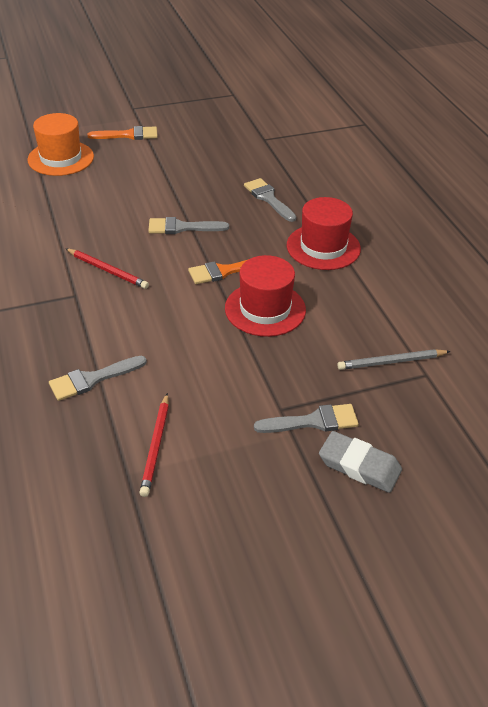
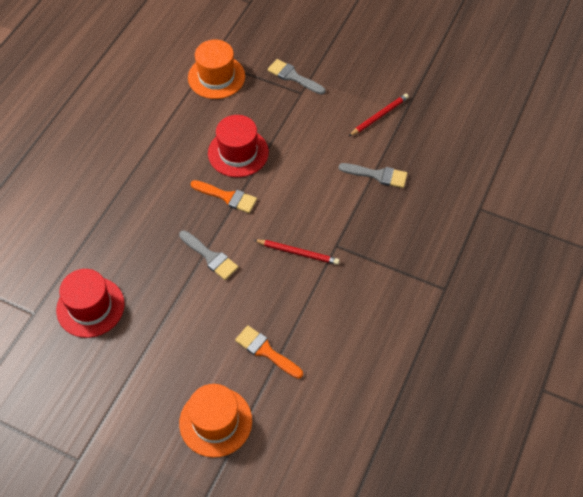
camera: 135 degrees left, 15 degrees up
red pencil [65,248,149,289] -> red pencil turned 120 degrees clockwise [254,240,340,265]
orange brush [87,126,158,140] -> orange brush moved to [235,325,303,379]
grey brush [244,178,296,222] -> none
red hat [287,197,361,270] -> red hat moved to [56,269,125,338]
grey eraser [319,431,402,493] -> none
grey pencil [337,349,451,370] -> orange hat [188,40,245,99]

